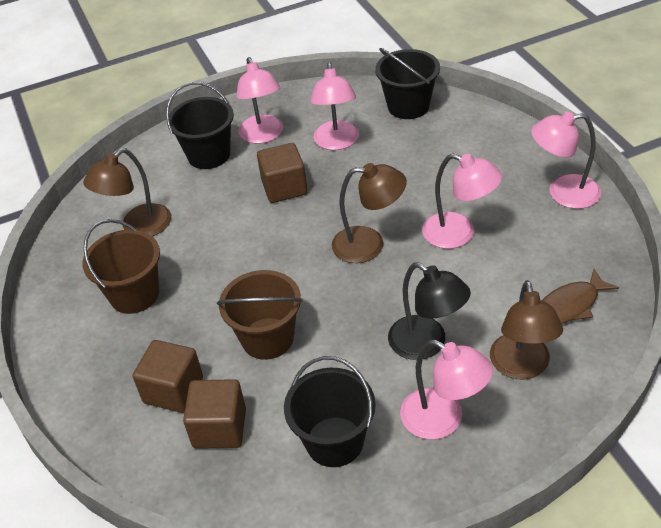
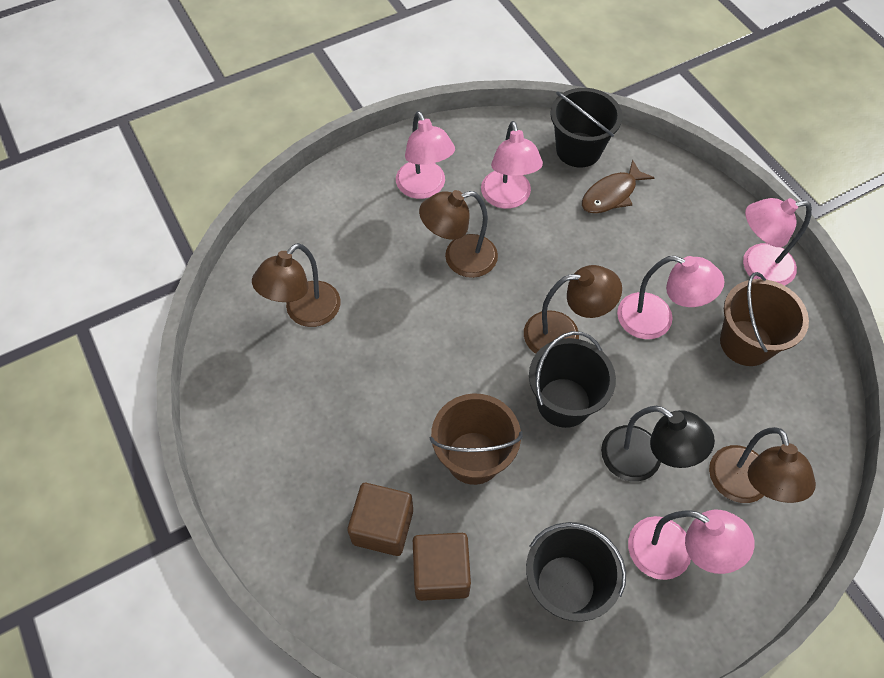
camera: 10 degrees left, 15 degrees up
brown bucket [82,219,160,314] -> brown bucket moved to [720,272,809,366]
black bucket [166,82,234,169] -> black bucket moved to [529,331,616,428]
brown cube [257,143,308,203] -> brown lamp [419,190,498,278]
brown fish [542,269,619,324] -> brown fish moved to [582,159,655,213]

